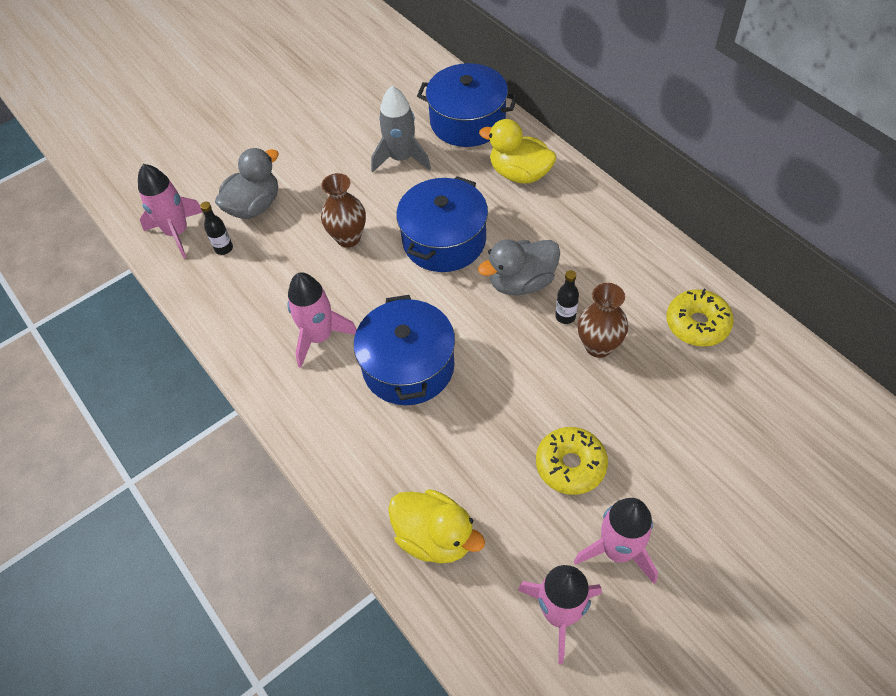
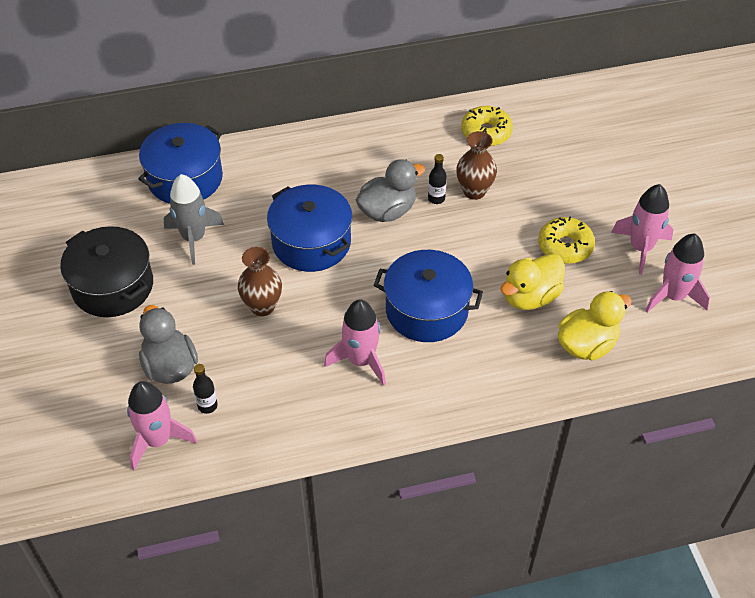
camera: 70 degrees left, 5 degrees down
grey duck [478,240,560,296] -> grey duck turned 120 degrees counterclockwise [356,159,425,222]
yellow duck [479,119,556,183] -> yellow duck moved to [500,254,565,310]
none -> black pot [60,226,153,317]

